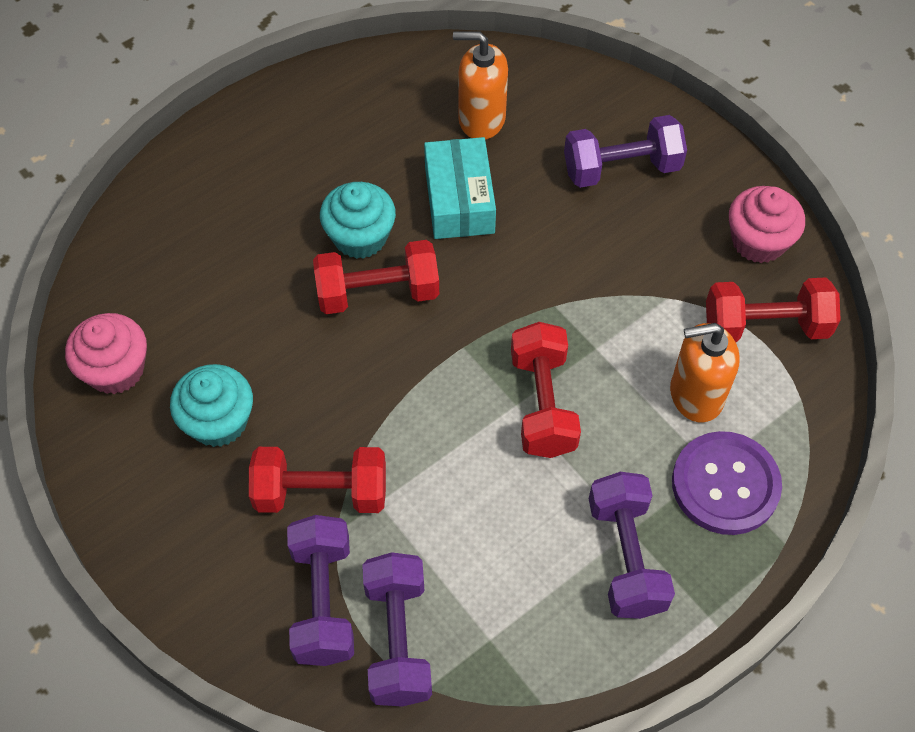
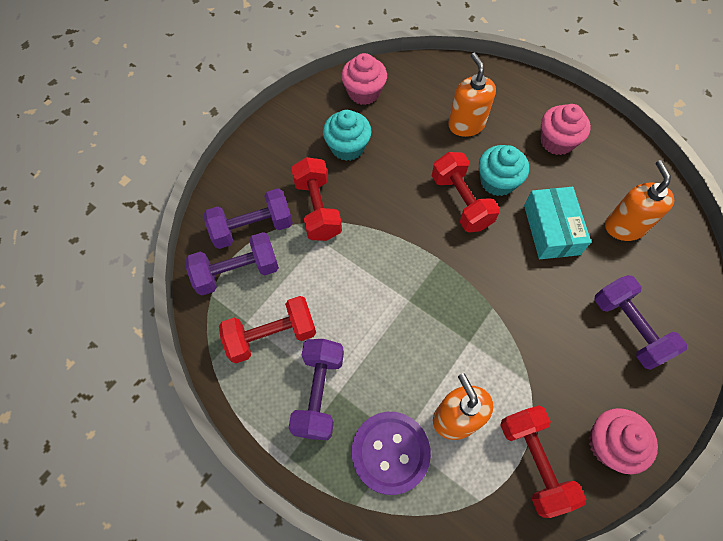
camera: 75 degrees right, 5 degrees up
turquoise box [424,137,496,239] -> turquoise box turned 75 degrees counterclockwise [524,187,591,259]
red dumbbell [511,322,581,458] -> red dumbbell moved to [219,296,316,363]
purple dumbbell [589,472,675,619] -> purple dumbbell turned 60 degrees counterclockwise [289,339,344,440]
none -> orange soap dispenser [448,53,496,137]
none -> pink cupcake [541,104,591,155]

